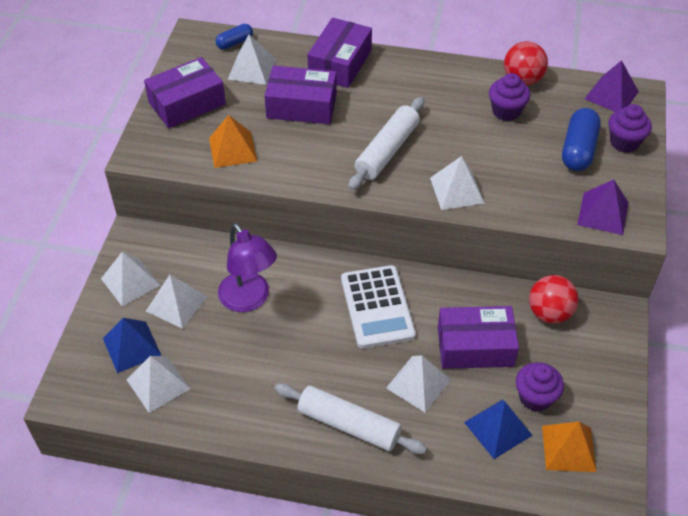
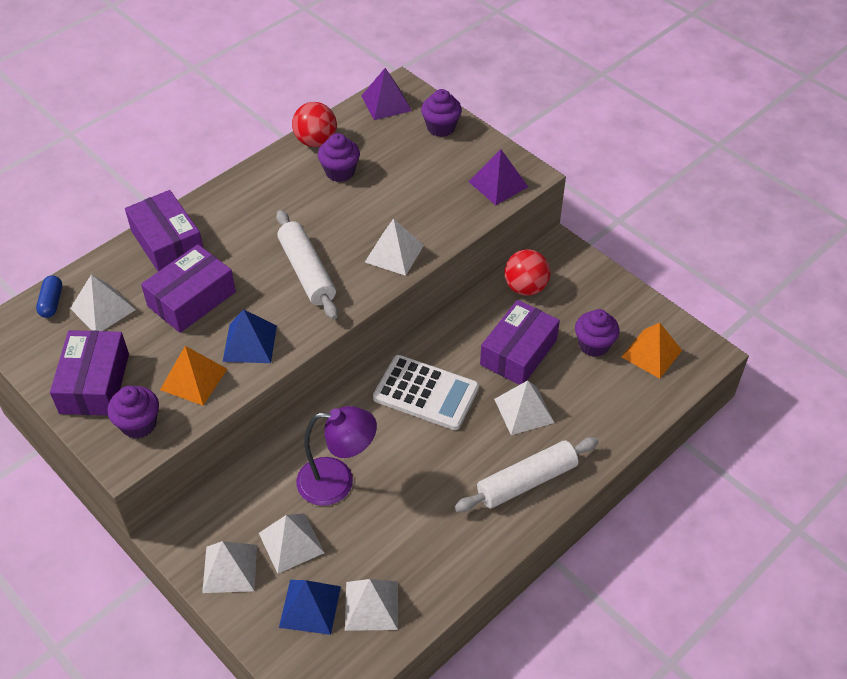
camera: 55 degrees left, 0 degrees up
blue pyramid [464,400,533,459] -> blue pyramid moved to [223,309,277,363]
blue capsule [562,108,601,171] -> none
none -> purple cupcake [107,386,159,439]

